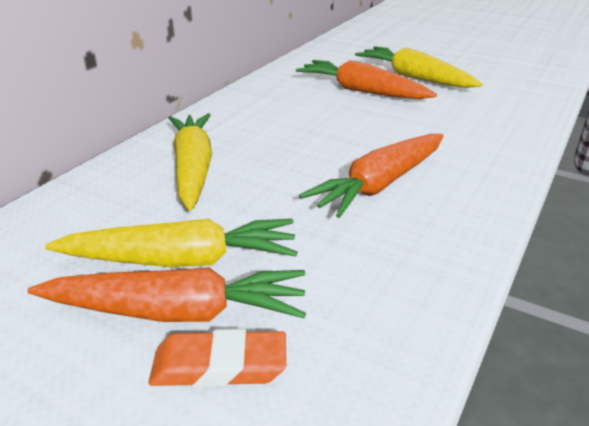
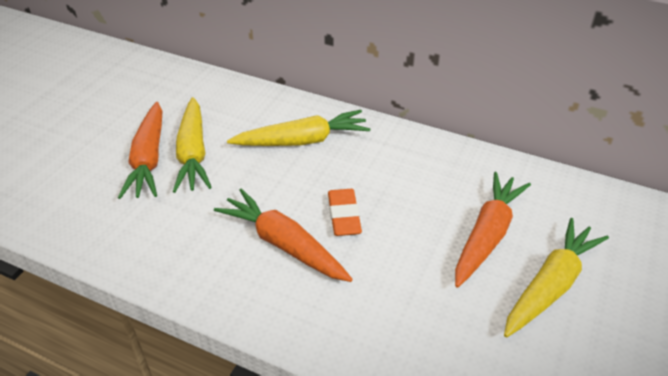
camera: 85 degrees right, 10 degrees up
orange eraser [149,329,286,387] -> orange eraser moved to [328,189,362,236]

